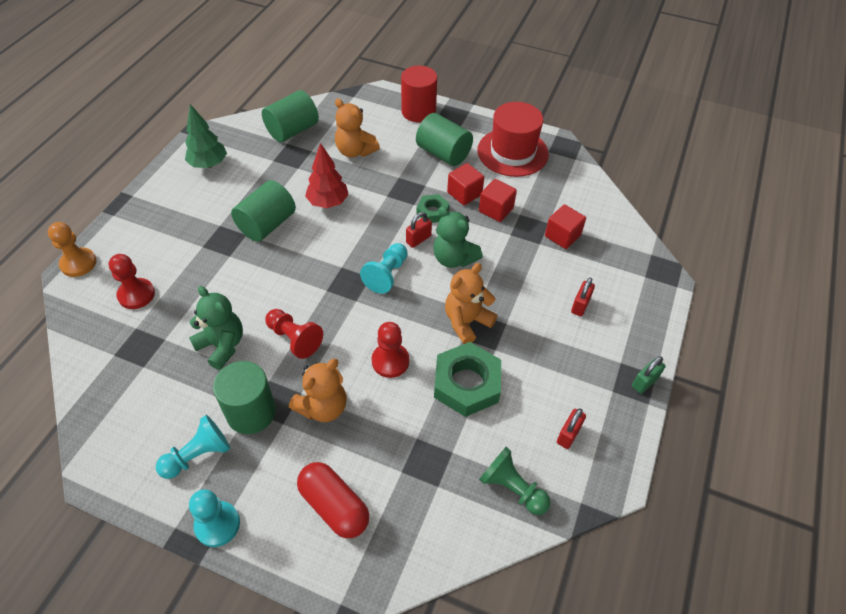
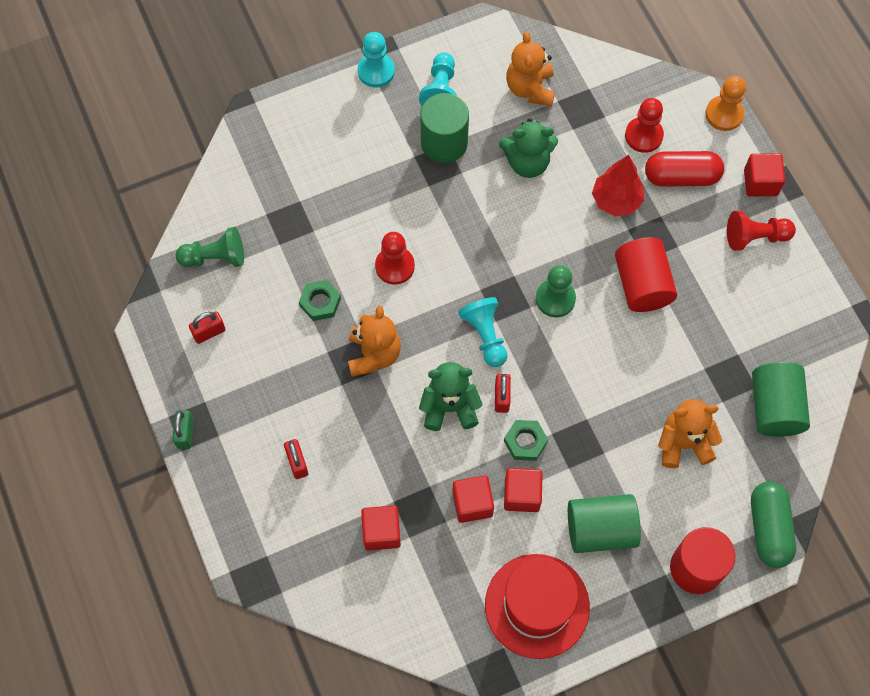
camera: 135 degrees right, 15 degrees up
green tree [185,104,227,168] -> none
green cylinder [231,180,296,242] -> red cylinder [615,237,677,312]
red pawn [265,309,323,359] -> red pawn moved to [727,211,796,251]
orange teddy bear [289,359,347,422] -> orange teddy bear moved to [506,31,555,107]
red capsule [297,462,369,538] -> red capsule moved to [645,151,724,187]
red tree [305,143,349,208] -> red tree moved to [592,155,644,217]
green nut [434,342,501,417] -> green nut [299,280,341,321], size x0.55
red padlock [557,408,586,449] -> red padlock turned 75 degrees clockwise [189,311,226,344]
none -> green pawn [536,265,576,317]
none -> red cube [744,153,785,196]
none -> green capsule [751,481,796,568]

